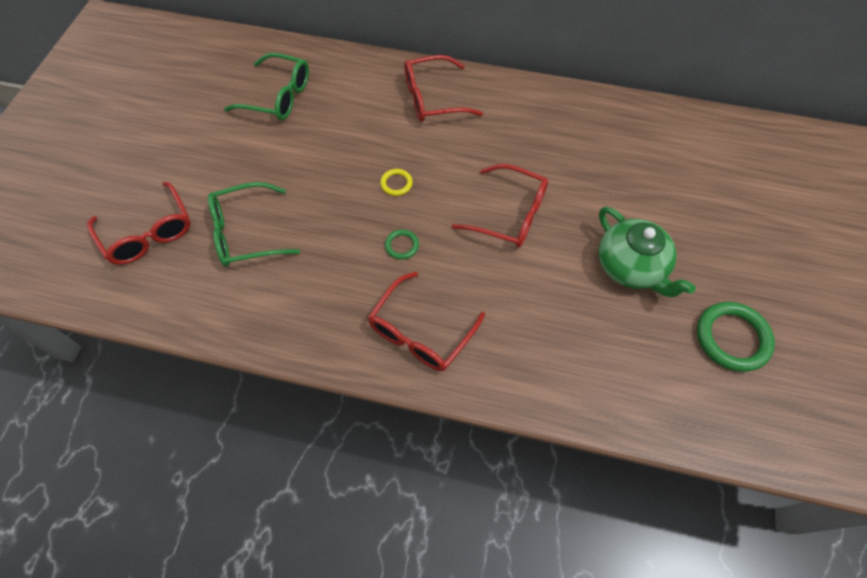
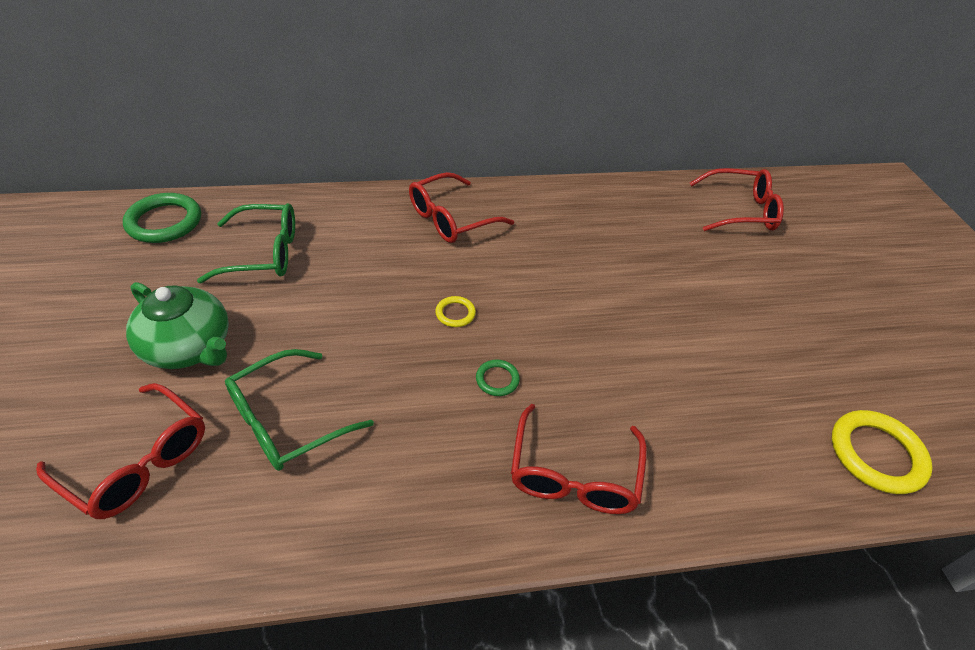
camera: 25 degrees left, 15 degrees down
red glasses [452,164,548,248] -> red glasses moved to [690,168,784,231]
green teapot [599,207,696,297] -> green teapot moved to [126,282,229,369]
green ring [697,302,775,372] -> green ring moved to [123,193,201,243]
none -> yellow ring [832,410,933,494]

